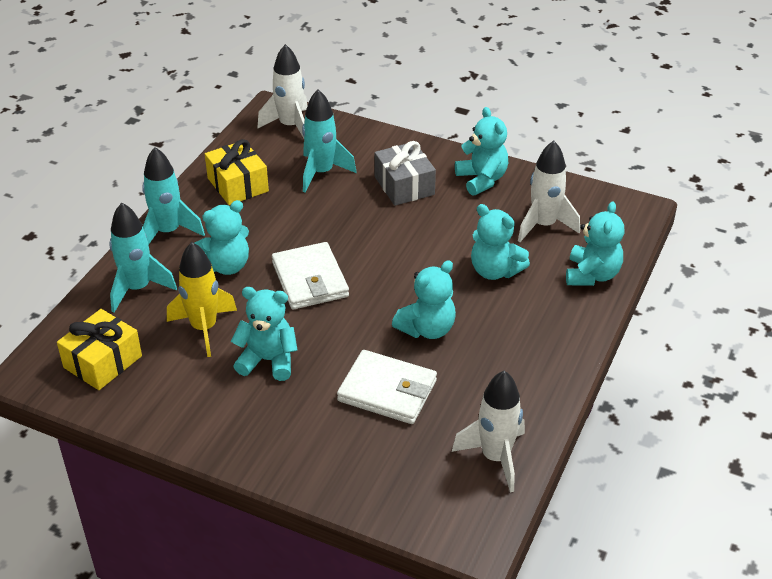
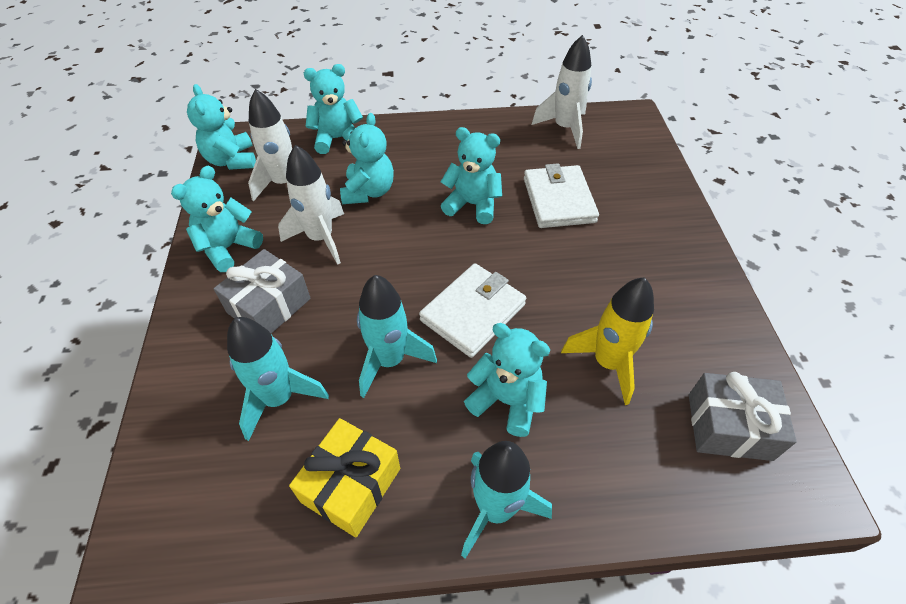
camera: 120 degrees left, 10 degrees up
yellow gift [57,309,142,390] -> grey gift [689,372,797,461]
turquoise rocket [109,203,177,312] -> turquoise rocket moved to [357,275,437,398]
turquoise teddy bear [231,287,298,381] -> turquoise teddy bear moved to [187,84,256,170]
white rocket [257,44,307,138] -> white rocket moved to [278,145,344,265]

